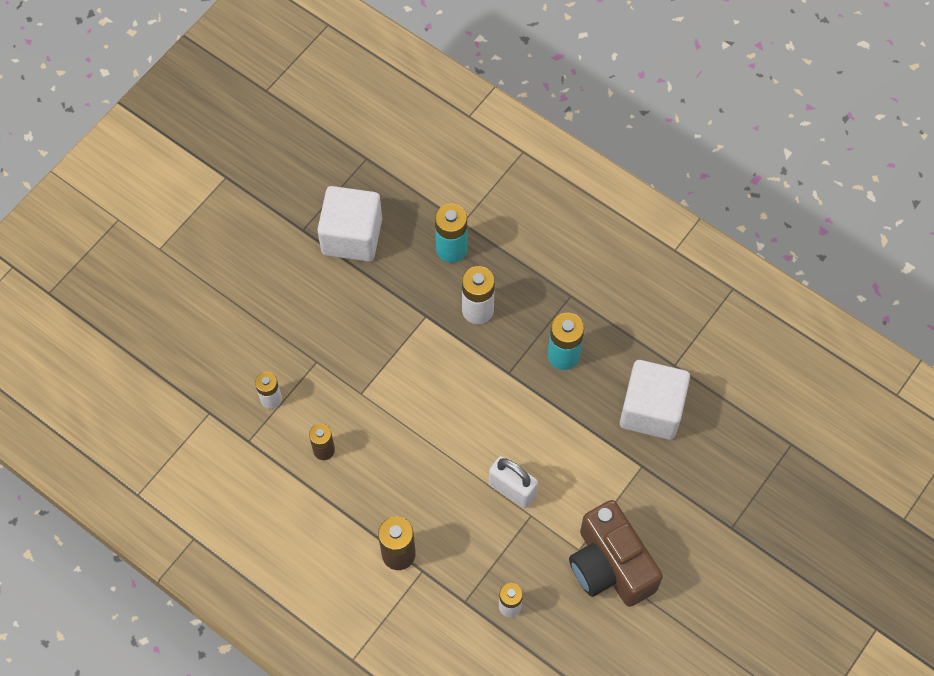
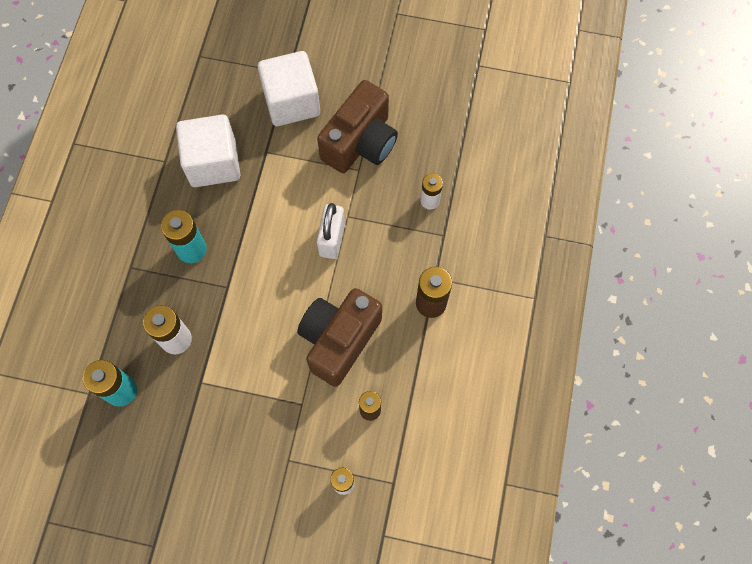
camera: 115 degrees left, 5 degrees up
white cube [317,186,382,262] -> white cube moved to [258,51,320,126]
none -> brown camera [297,288,382,387]

